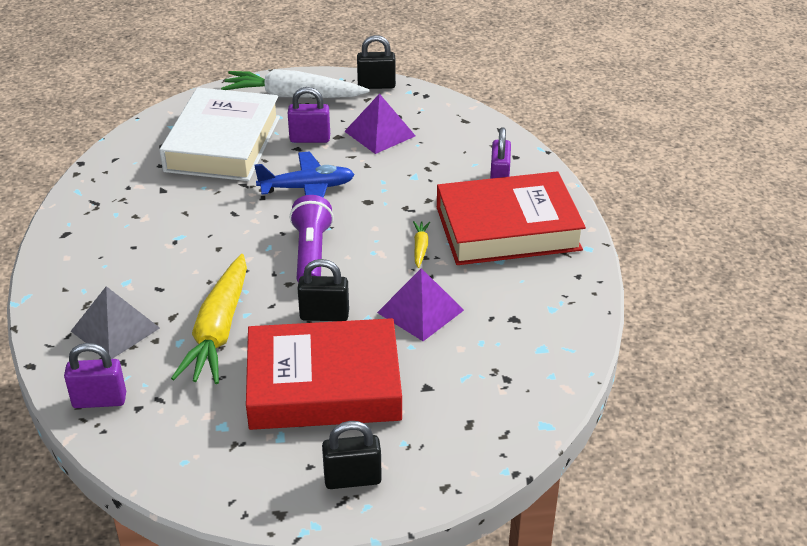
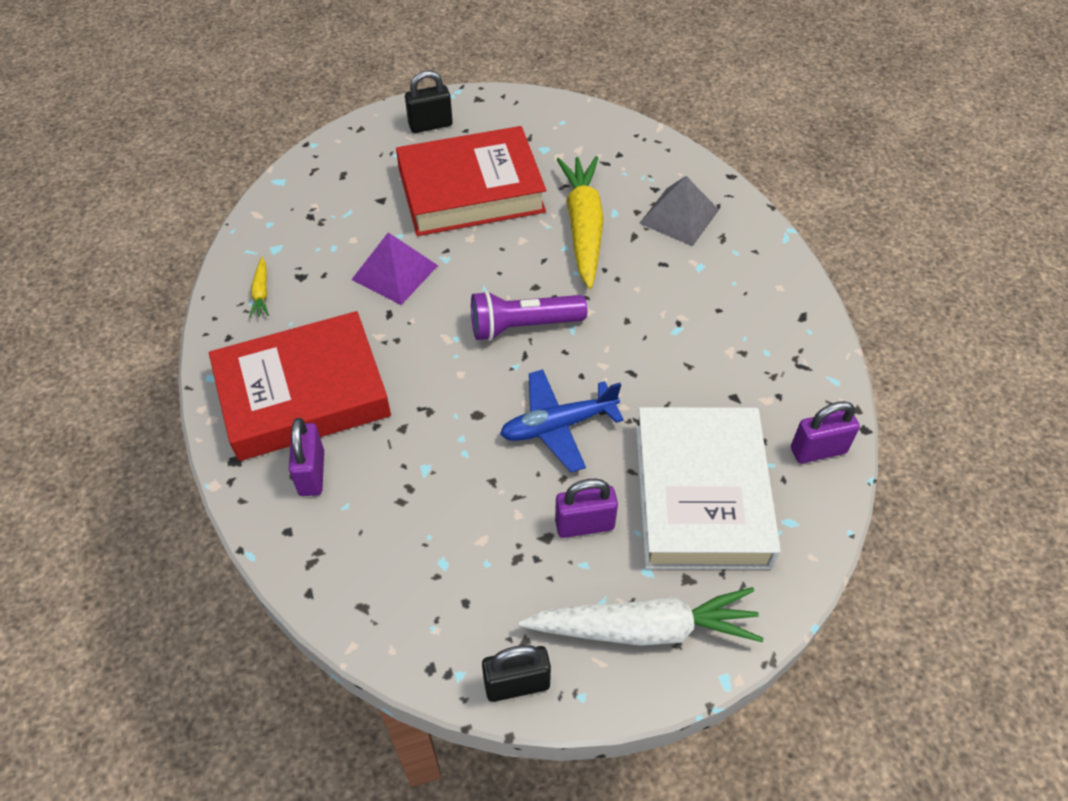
camera: 170 degrees right, 15 degrees up
purple padlock [64,343,126,408] -> purple padlock moved to [791,401,860,463]
purple flashlight [290,195,334,282] -> purple flashlight turned 90 degrees clockwise [471,291,587,341]
black padlock [297,259,349,321] -> none
purple pyramid [344,94,416,154] -> none
yellow carrot [413,221,430,268] -> yellow carrot moved to [249,257,269,318]

